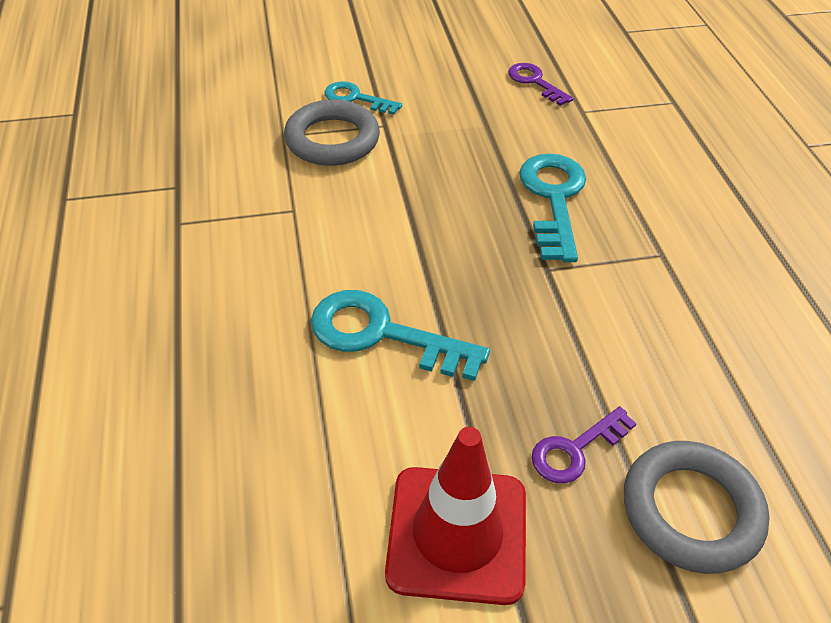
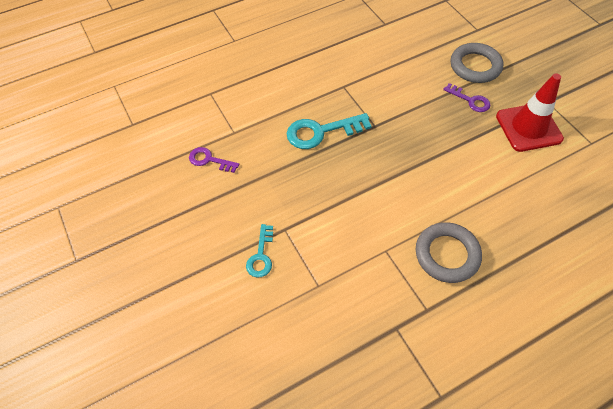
camera: 105 degrees left, 10 degrees up
grey ring [284,99,380,166] -> grey ring moved to [416,222,482,283]
turquoise key [311,290,490,381] -> none
purple key [508,63,573,106] -> purple key turned 75 degrees clockwise [189,147,239,173]

